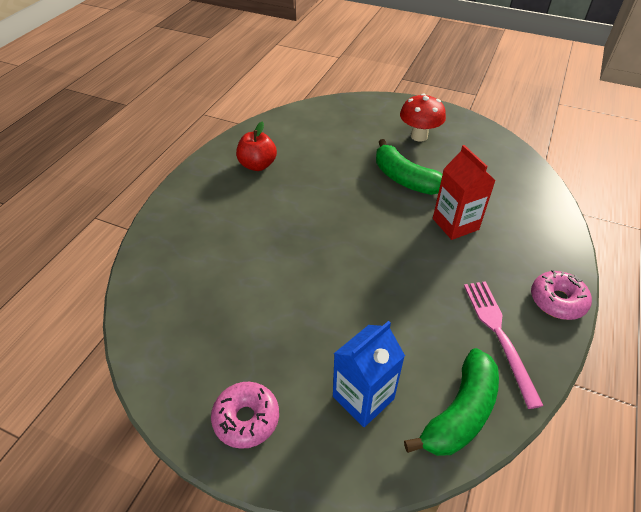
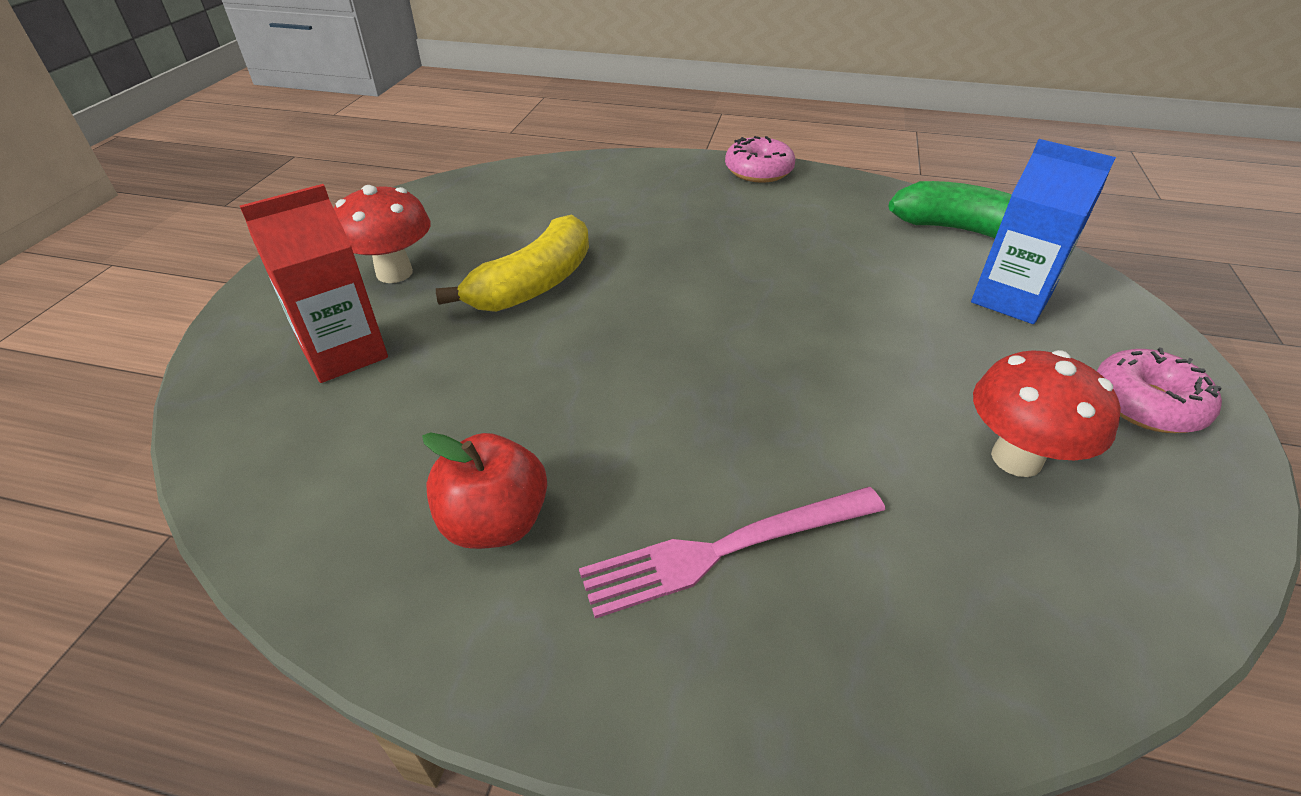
camera: 100 degrees left, 5 degrees down
green banana [376,139,443,195] -> yellow banana [436,214,589,312]
red carton [433,145,496,240] -> red carton moved to [240,184,388,383]
pink fork [464,281,544,409] -> pink fork moved to [579,487,886,619]
none -> red mushroom [973,350,1121,477]

